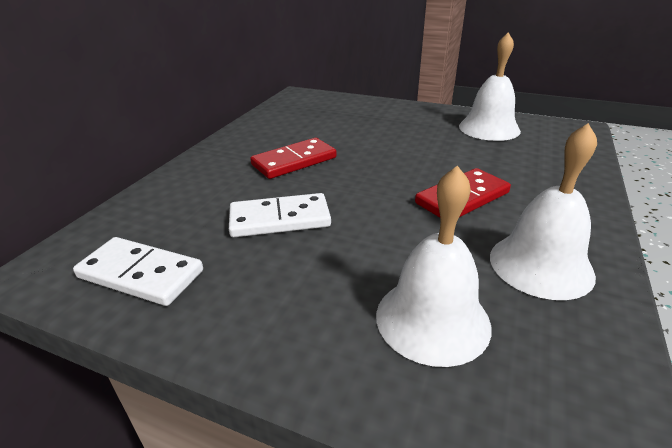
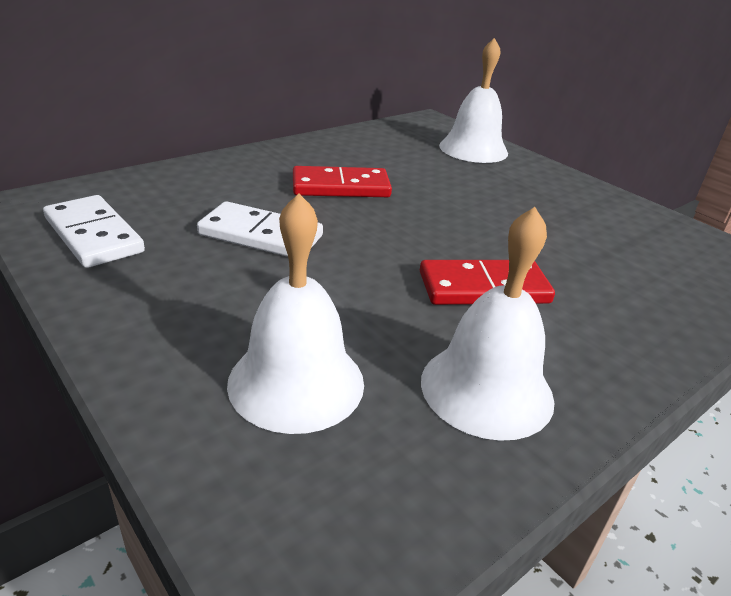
camera: 25 degrees right, 0 degrees up
white bell [459,33,521,141] -> white bell moved to [439,38,508,163]

